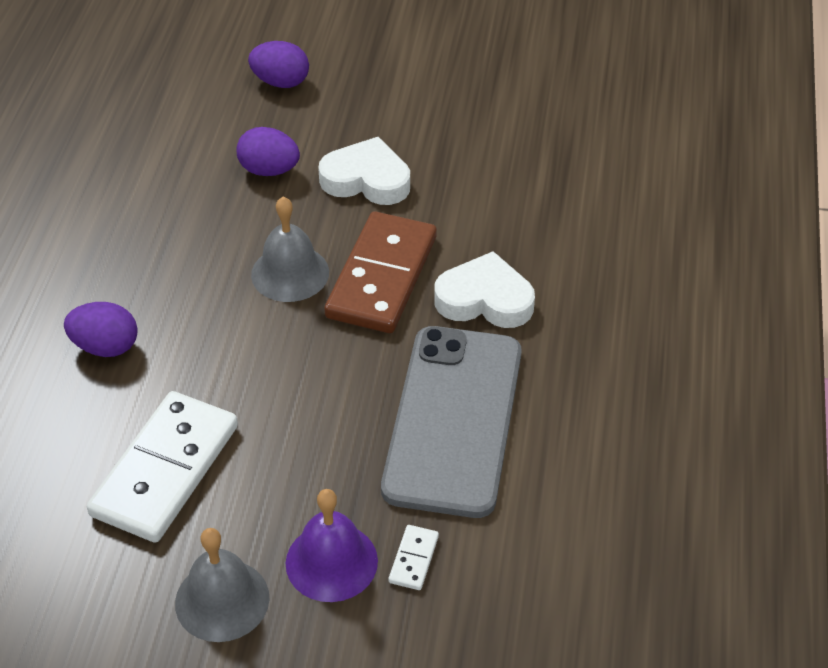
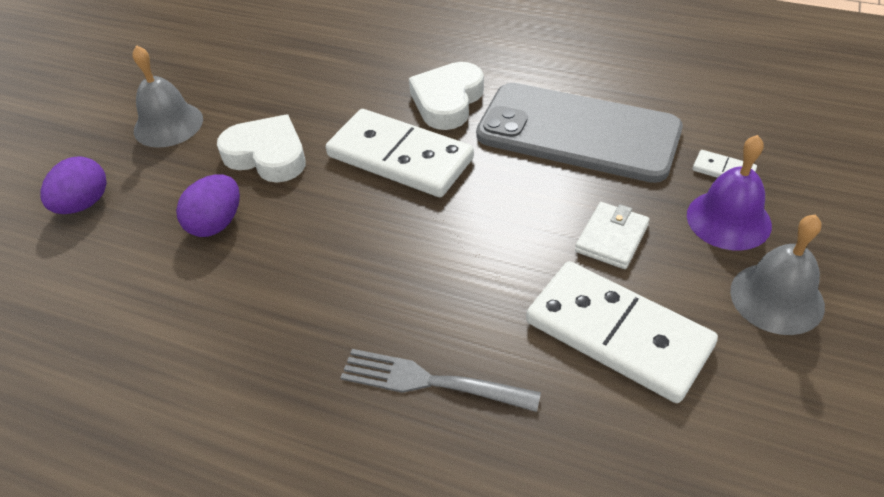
camera: 75 degrees left, 0 degrees up
purple egg [64,302,138,357] -> grey fork [340,349,541,412]
grey bell [251,197,329,302] -> grey bell moved to [132,45,203,148]
white heart [318,137,410,205] -> white heart turned 90 degrees clockwise [217,115,306,183]
brown domino [324,211,437,333] -> white domino [326,109,474,197]
none -> white wallet [575,202,650,269]

